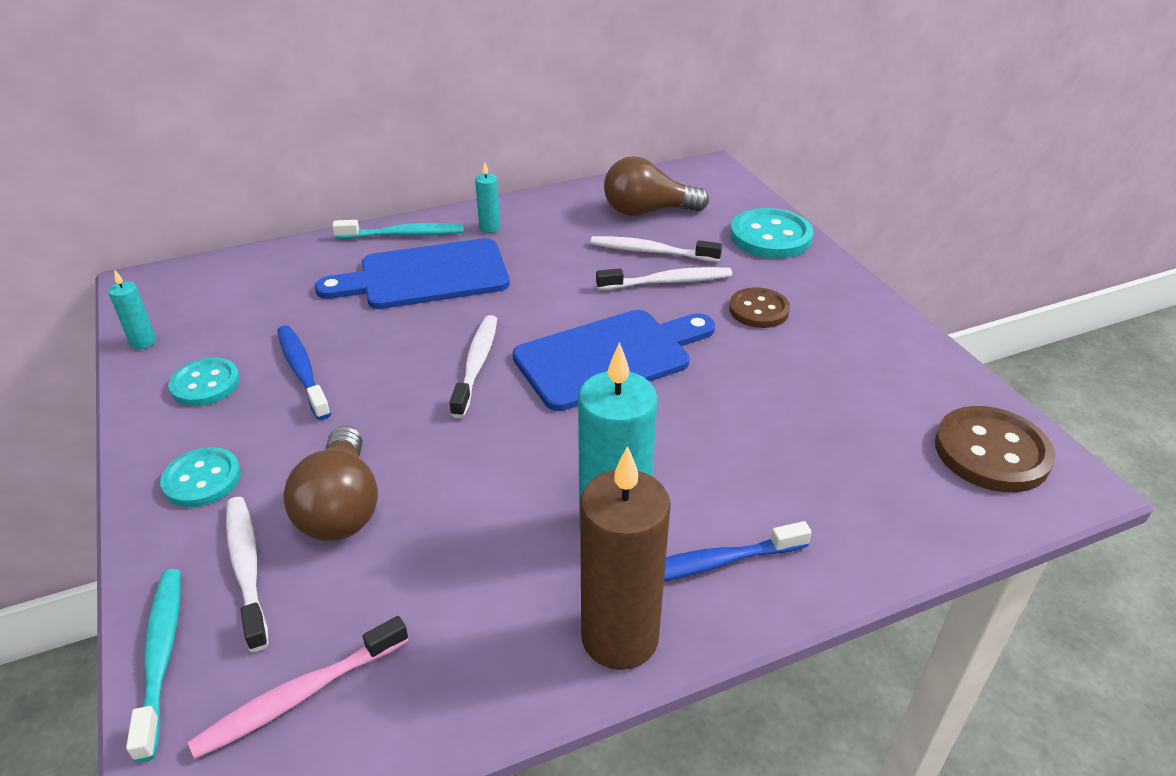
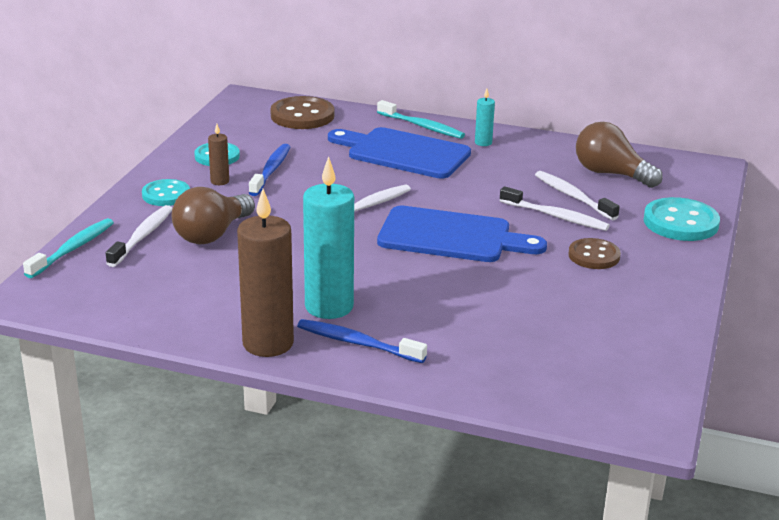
camera: 40 degrees right, 10 degrees down
turquoise candle [108,271,156,349] -> none
pink toothbrush [188,616,409,759] -> none
brown button [935,406,1055,492] -> brown button moved to [270,96,334,129]
none -> brown candle [208,124,229,185]

